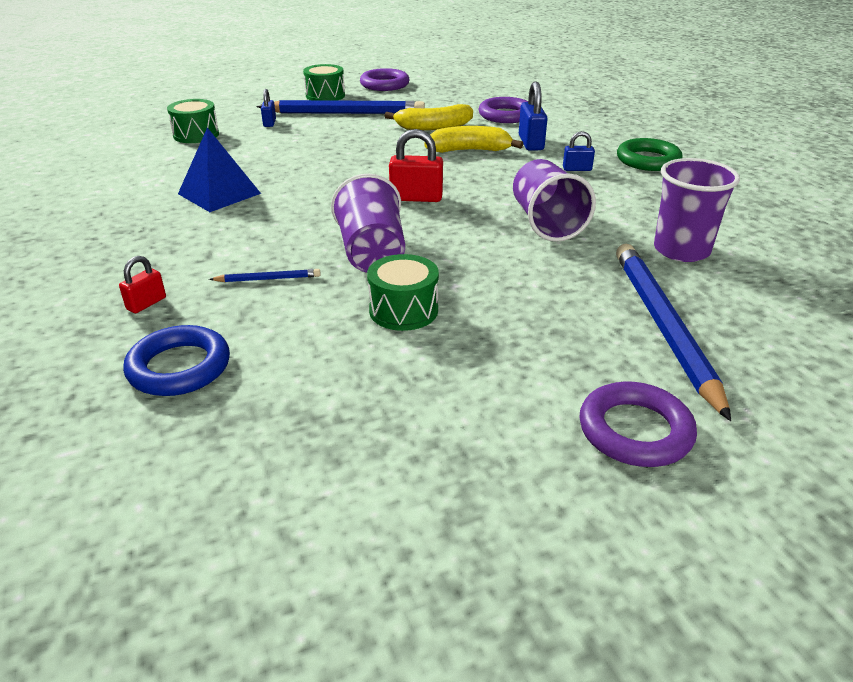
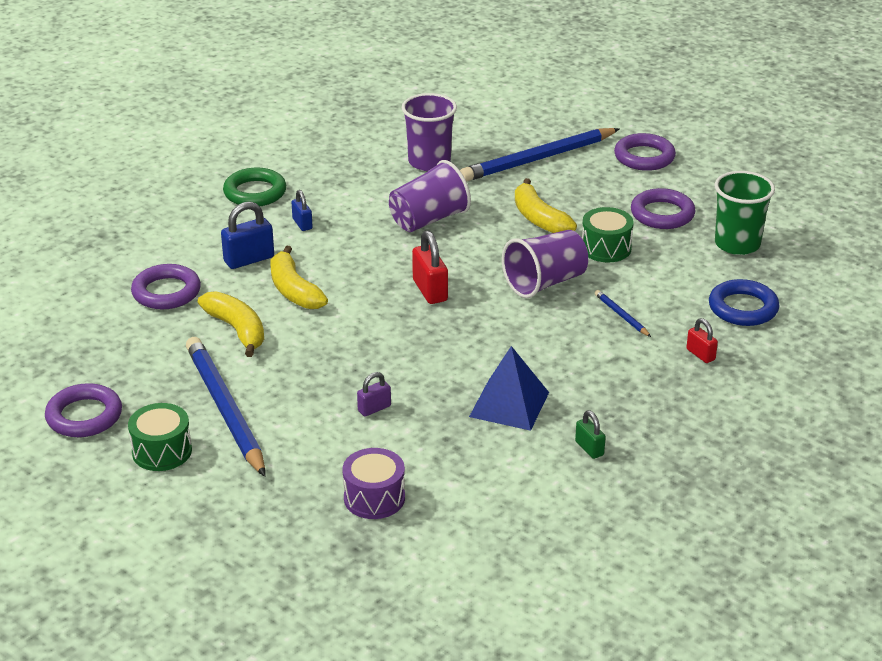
camera: 115 degrees left, 0 degrees up
red padlock [119,256,166,313] -> red padlock turned 45 degrees clockwise [686,318,718,363]
green drum [167,99,219,143] -> purple drum [342,448,405,519]
blue padlock [261,89,276,127] -> none
none -> purple padlock [357,372,391,417]
none -> yellow banana [515,178,577,233]
none -> green padlock [575,410,606,459]
none -> purple ring [631,188,696,229]
none -> green cup [715,171,775,255]

